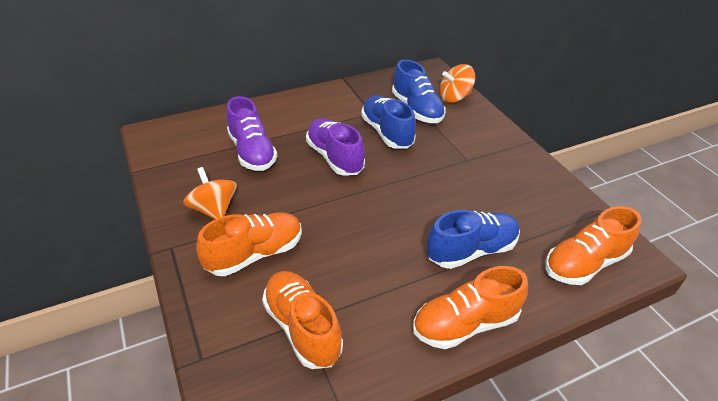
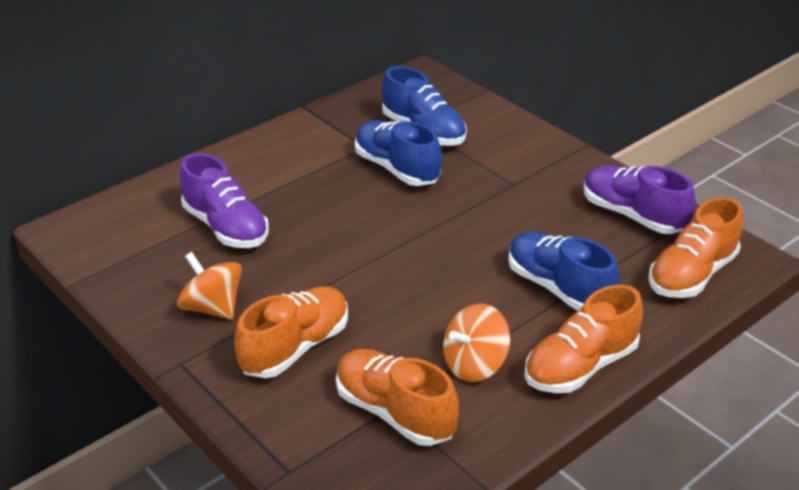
camera: 15 degrees left, 5 degrees down
purple shoe [306,118,365,176] -> purple shoe moved to [584,165,696,234]
blue shoe [427,210,520,269] -> blue shoe turned 90 degrees counterclockwise [508,231,619,311]
orange spinning top [440,64,475,103] -> orange spinning top moved to [443,304,510,382]

